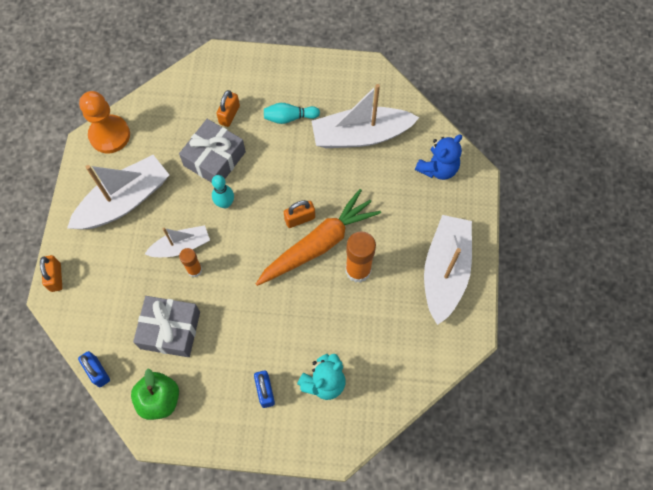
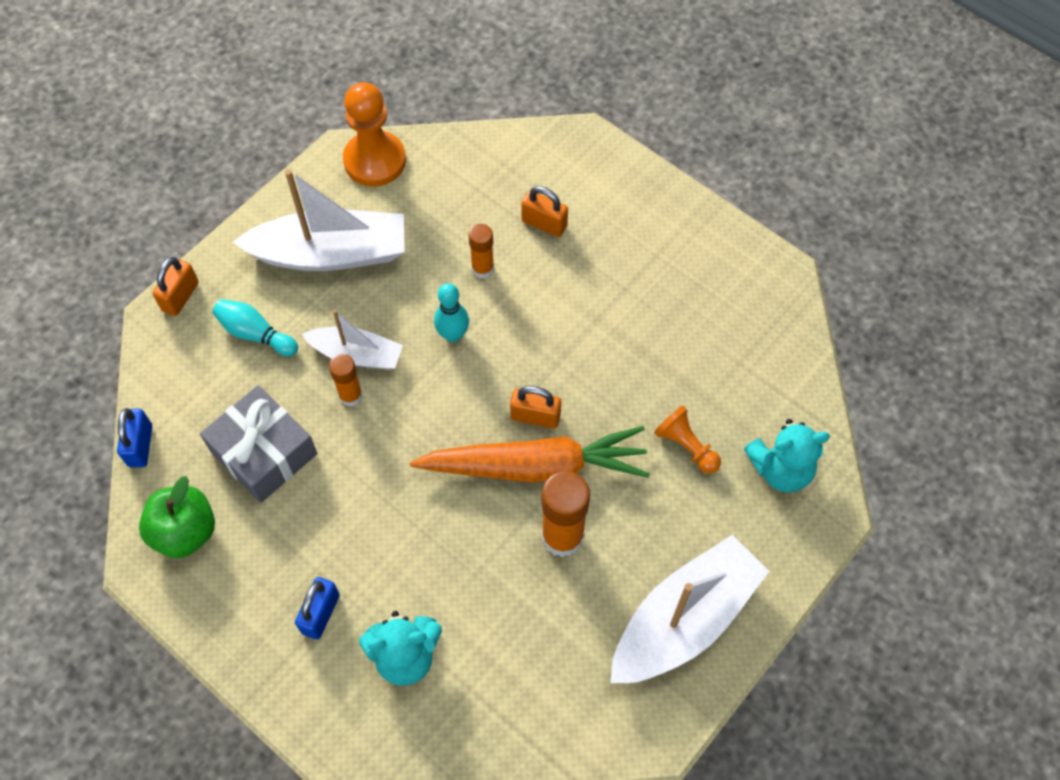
camera: 35 degrees right, 5 degrees down
grey gift [179,119,246,183] -> orange glue stick [468,224,494,279]
orange padlock [216,90,240,127] -> orange padlock turned 60 degrees clockwise [521,186,568,237]
turquoise bowling pin [264,103,320,124] -> turquoise bowling pin moved to [212,299,298,356]
white boat [312,84,420,148] -> none
blue teddy bear [415,134,462,180] -> turquoise teddy bear [744,419,830,492]
none -> orange pawn [654,405,721,474]

